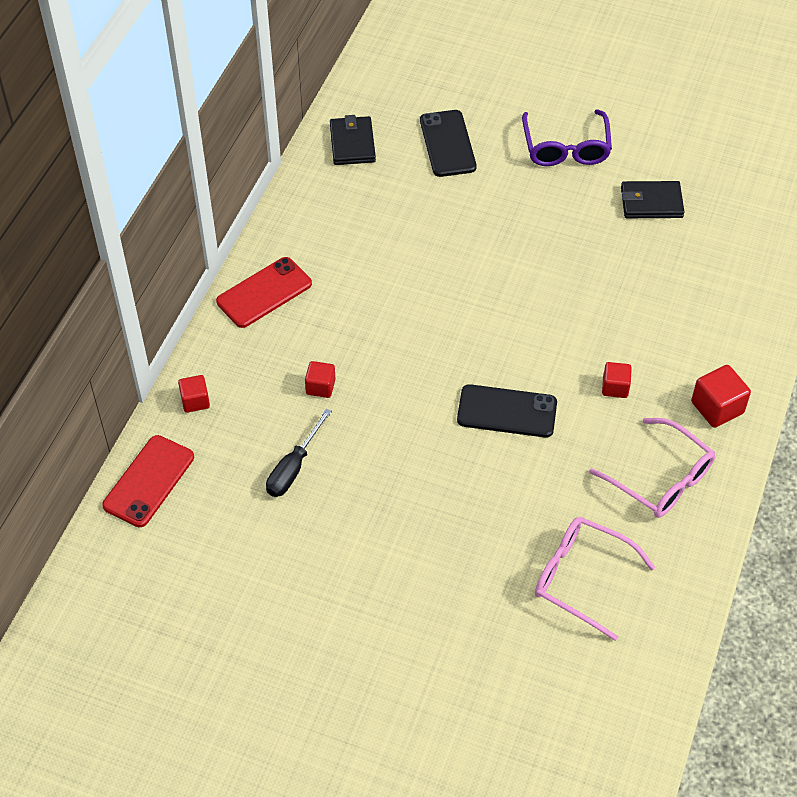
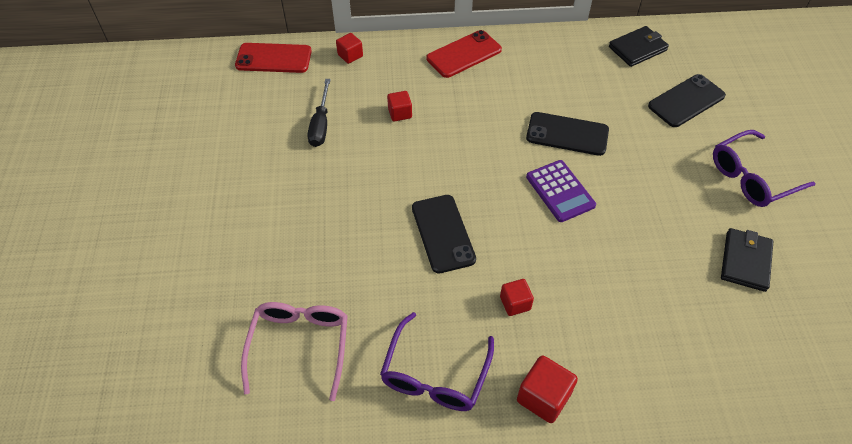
camera: 65 degrees right, 0 degrees up
red phone [216,257,312,328] -> red phone turned 60 degrees counterclockwise [427,30,502,78]
black screwdriver [266,408,332,497] -> black screwdriver turned 90 degrees counterclockwise [308,79,331,147]
pink glasses [589,418,715,518] -> purple glasses [380,312,494,411]
black wallet [621,181,684,218] -> black wallet turned 45 degrees clockwise [721,228,773,292]
none -> black phone [526,112,609,156]
none -> purple calculator [526,160,596,222]

